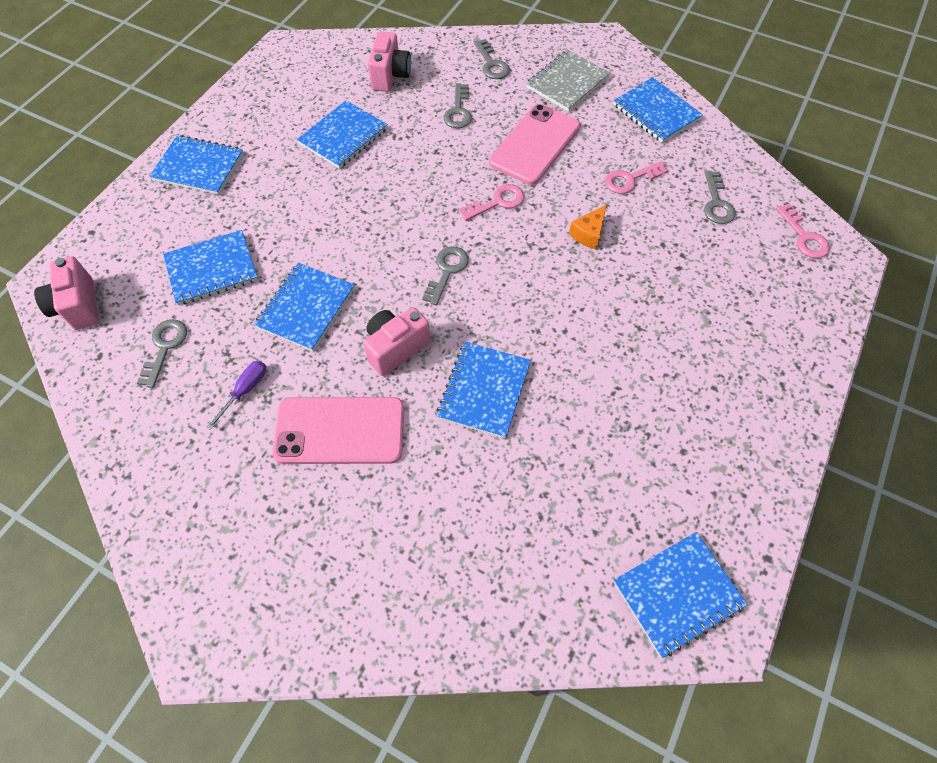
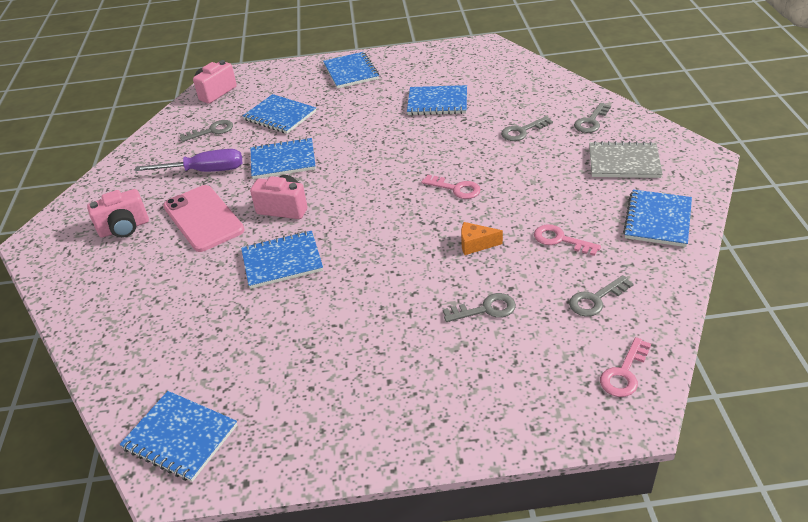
camera: 60 degrees right, 20 degrees down
purple screwdriver [207,360,266,430] -> purple screwdriver [134,149,242,172], size x1.80
pink camera [368,31,411,92] -> pink camera moved to [87,189,149,238]
grey key [422,246,469,305] -> grey key moved to [443,293,516,322]
pink phone [489,104,580,185] -> none

